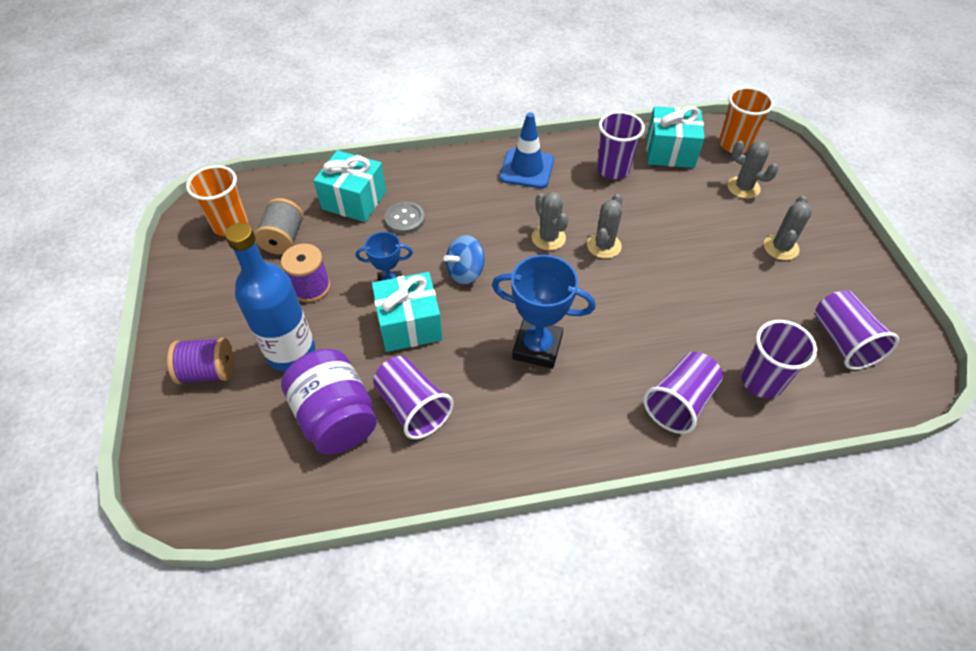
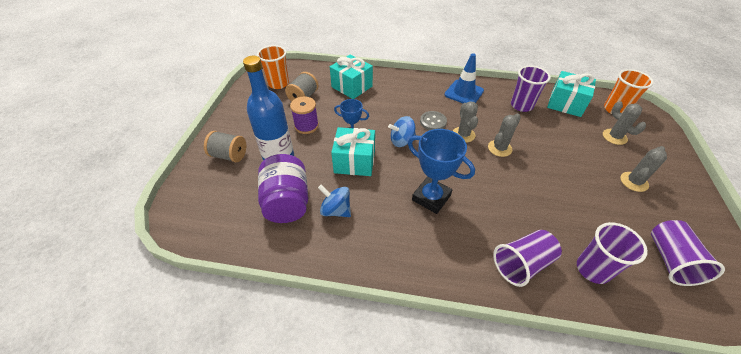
camera: 20 degrees right, 5 degrees down
purple spool [167,337,234,384] -> grey spool [204,131,246,162]
purple cup [373,356,454,439] -> blue spinning top [318,185,351,217]
grey button [385,202,425,234] -> grey button moved to [420,111,447,130]

